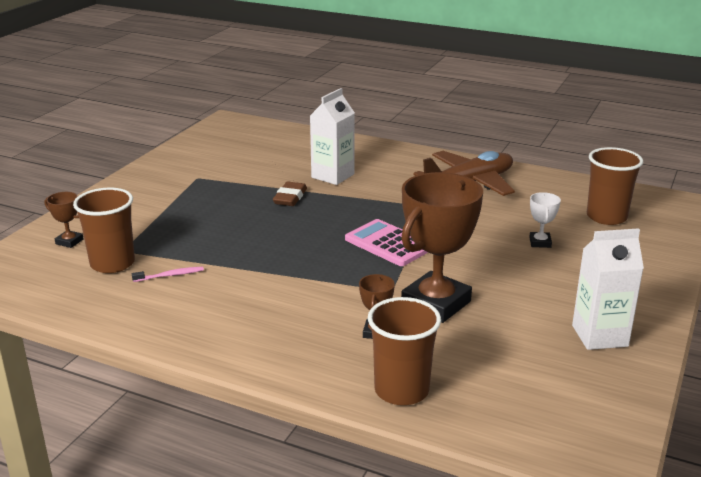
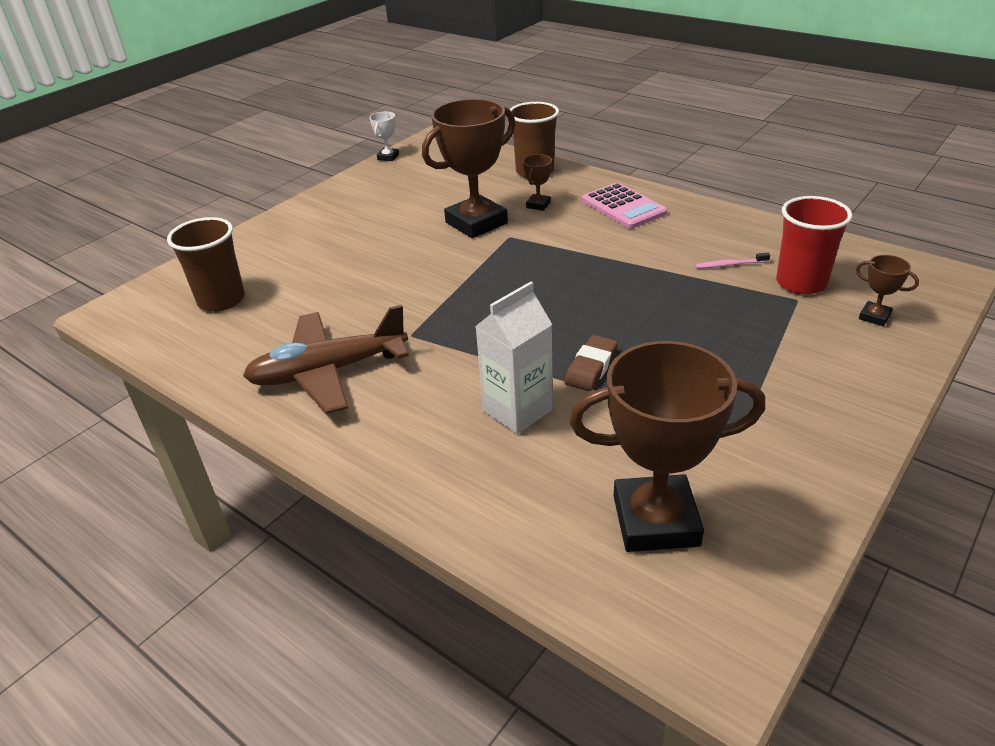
camera: 165 degrees left, 10 degrees up
brown cup [73,188,135,273] -> red cup [776,196,853,294]
pink calculator [345,219,428,266] -> pink calculator moved to [582,183,667,229]
white trophy [529,192,561,248] -> white trophy moved to [369,112,399,161]
white carton [572,228,644,350] -> none
none -> brown trophy [569,341,765,552]

